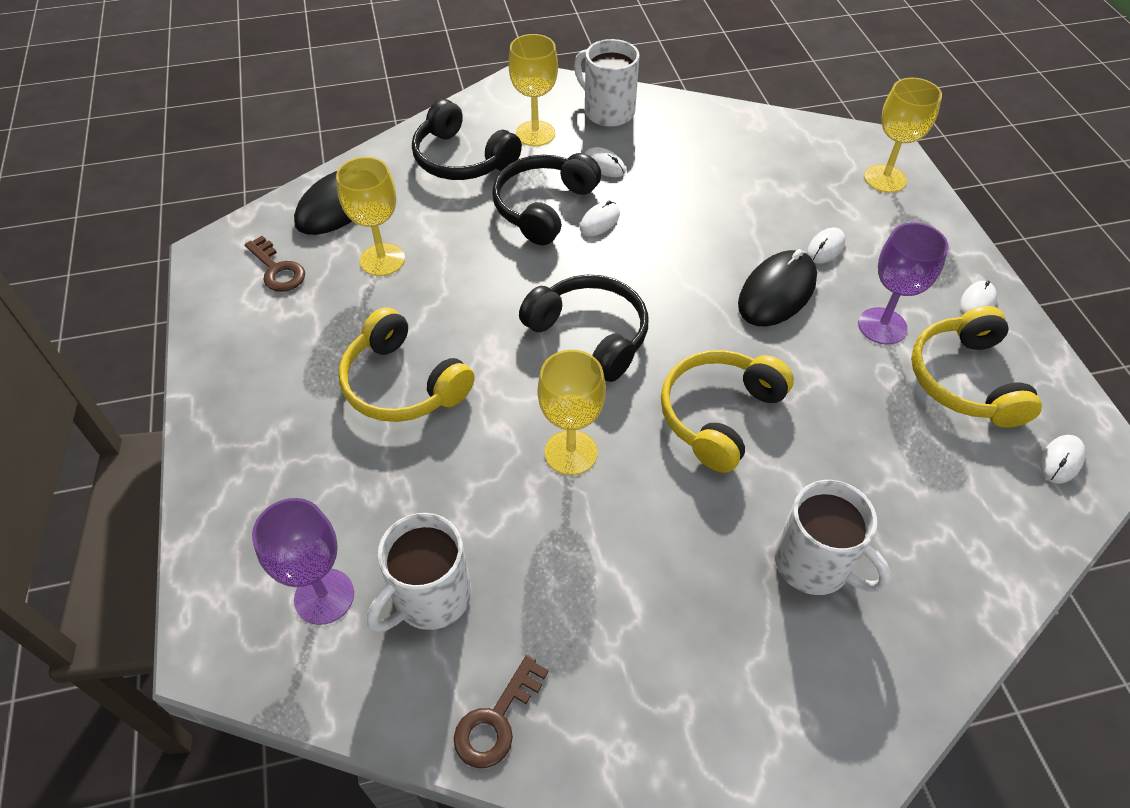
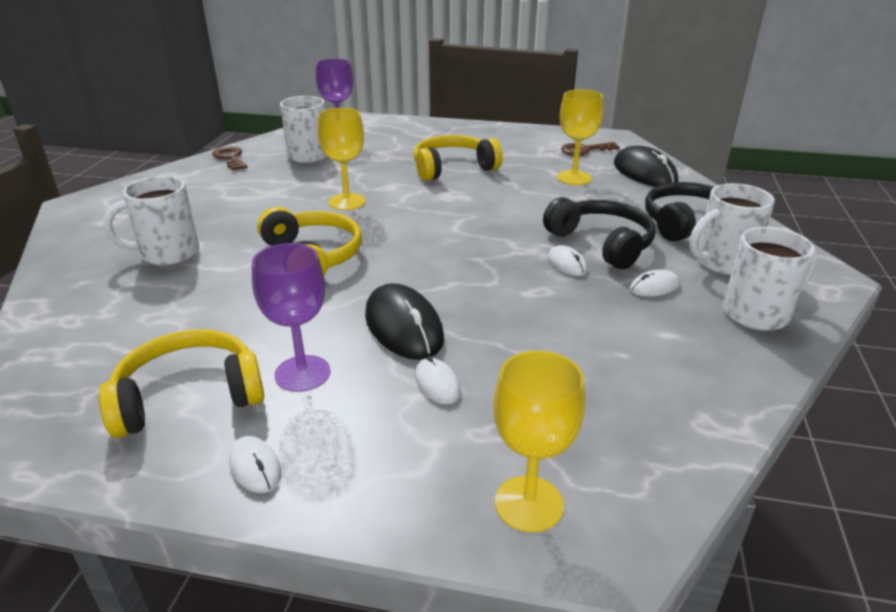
camera: 115 degrees right, 20 degrees down
yellow goblet [508,34,558,146] -> white mug [689,183,775,275]
black headphones [519,275,648,382] -> none
yellow headphones [911,306,1042,428] -> yellow headphones turned 45 degrees counterclockwise [99,330,264,438]
white mouse [1040,435,1086,484] -> none

